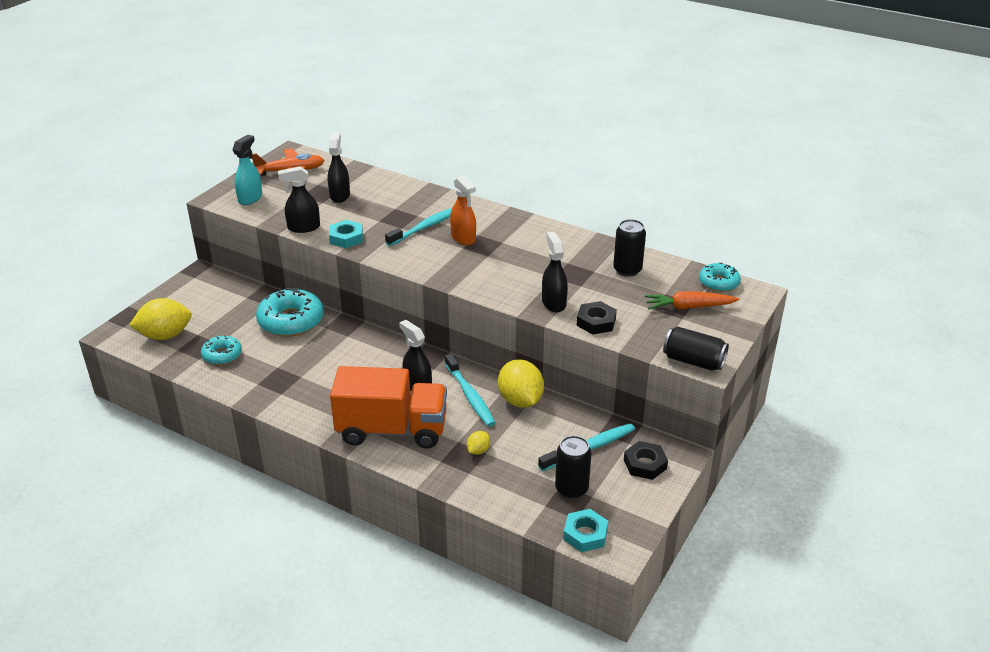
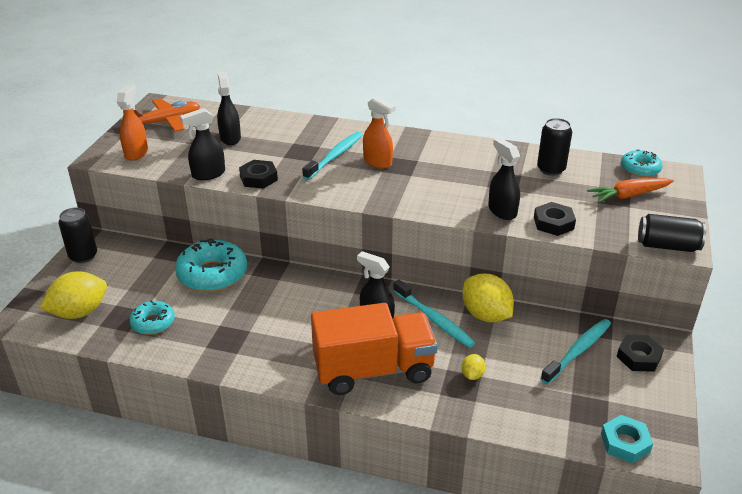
camera: 15 degrees left, 0 degrees up
turquoise spray bottle [232,135,262,205] -> orange spray bottle [117,85,148,161]
turquoise nut [329,220,363,248] -> black nut [239,160,278,189]
black can [555,436,591,499] -> black can moved to [59,207,97,263]

